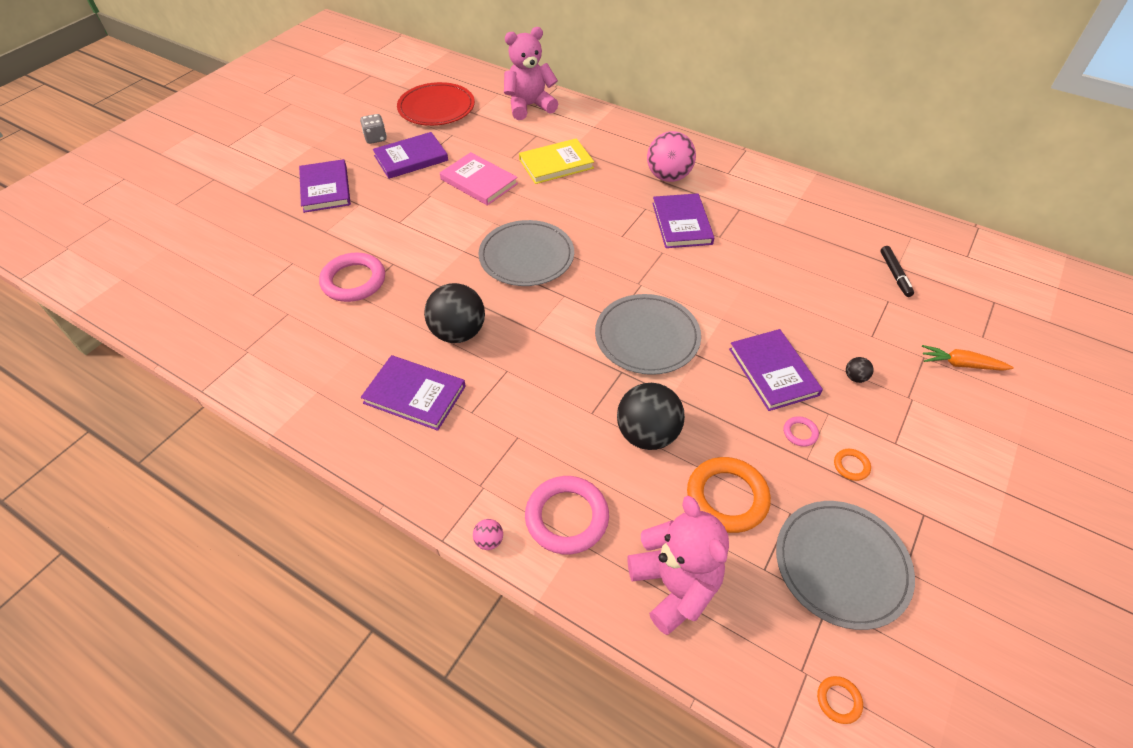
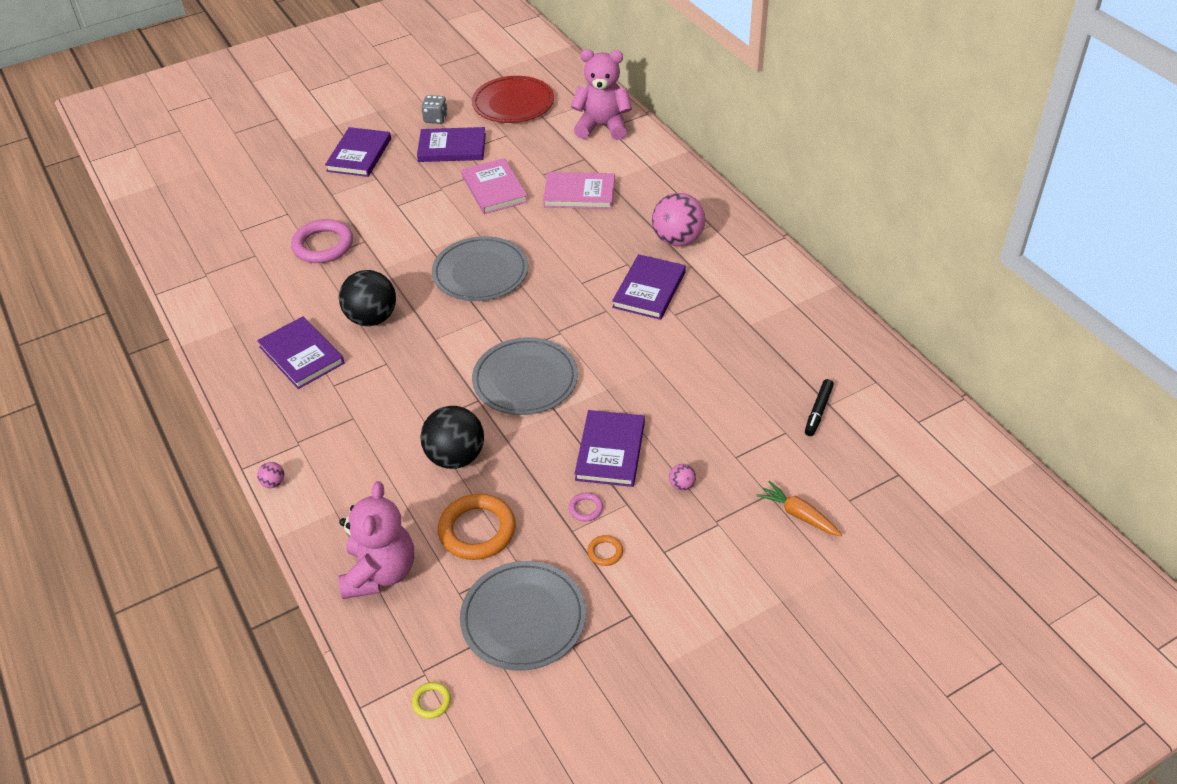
camera: 30 degrees right, 5 degrees down
yellow book [519,138,594,184] -> pink book [543,172,615,209]
pink ring [525,476,609,554] -> none
orange ring [817,676,863,724] -> yellow ring [412,682,451,719]
black ball [846,357,874,383] -> pink ball [669,464,696,490]

